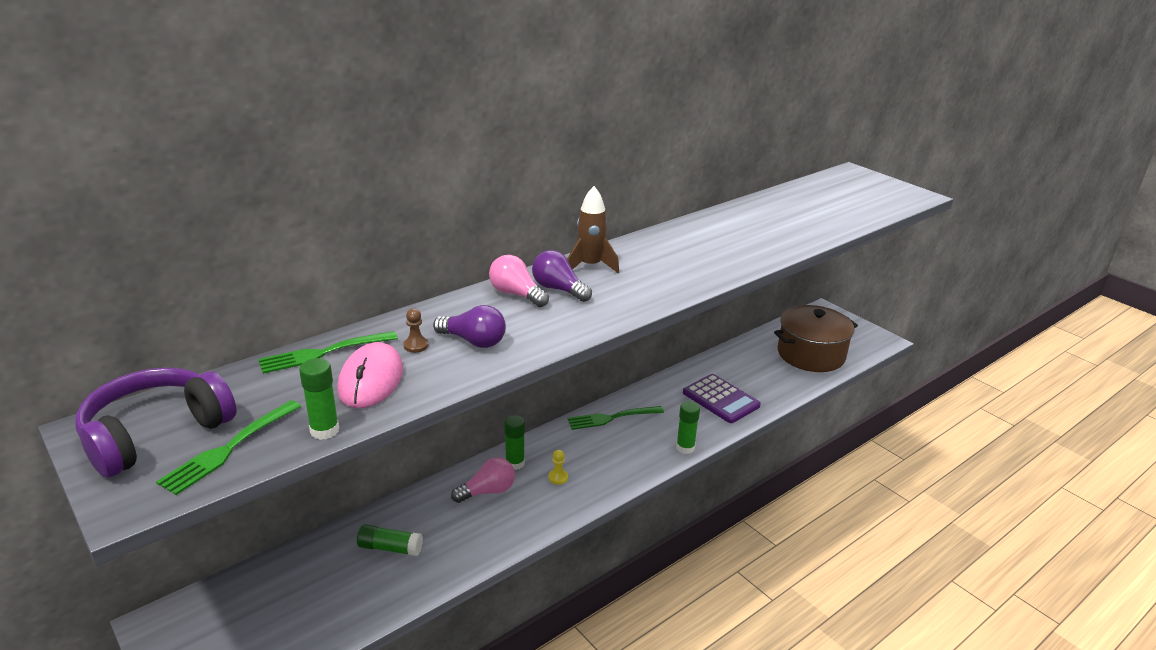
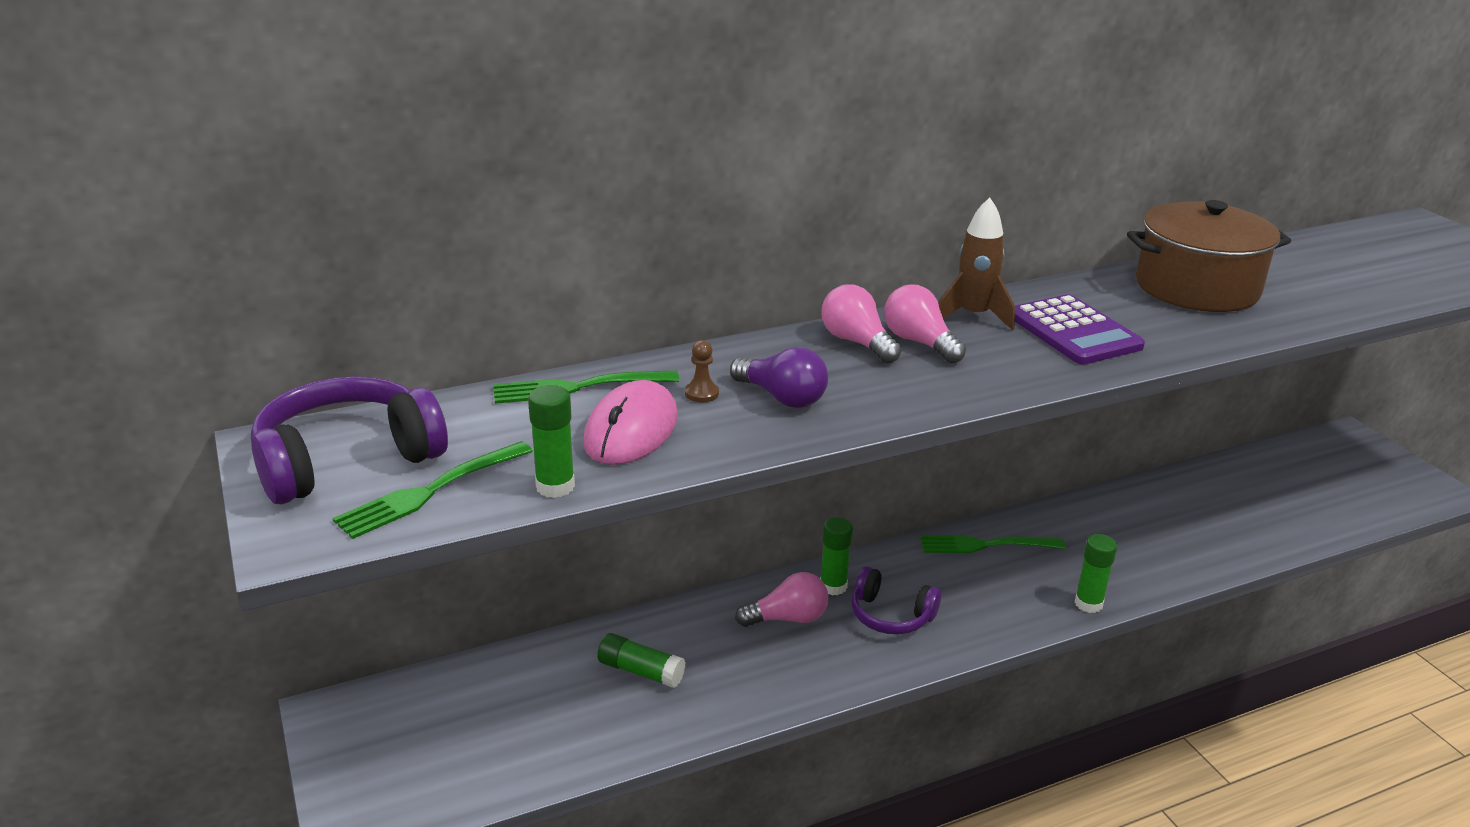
camera: 15 degrees right, 0 degrees up
purple light bulb [532,250,592,302] -> pink light bulb [884,285,966,363]
yellow pawn [548,450,568,484] -> purple headphones [851,566,941,634]
purple calculator [683,374,761,423] -> purple calculator moved to [1015,294,1145,365]
brown pot [774,305,858,372] -> brown pot moved to [1127,200,1291,312]

